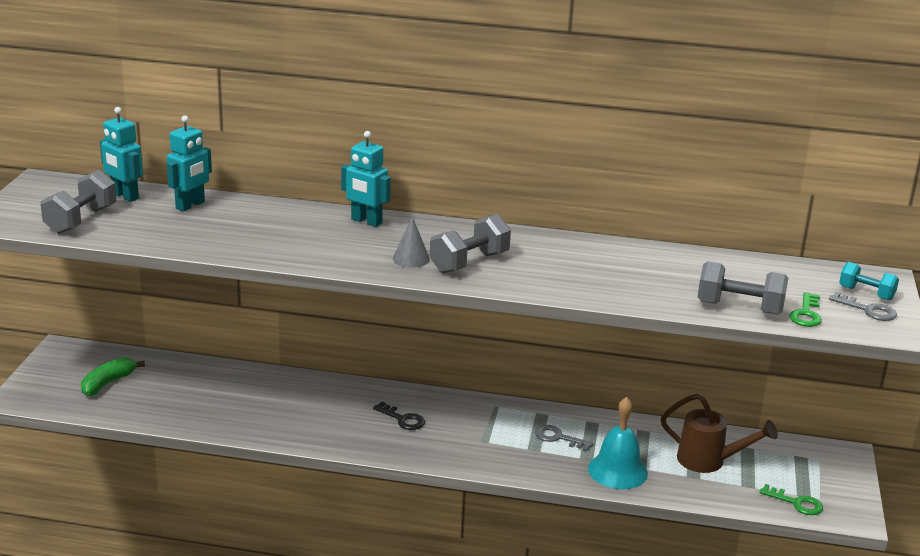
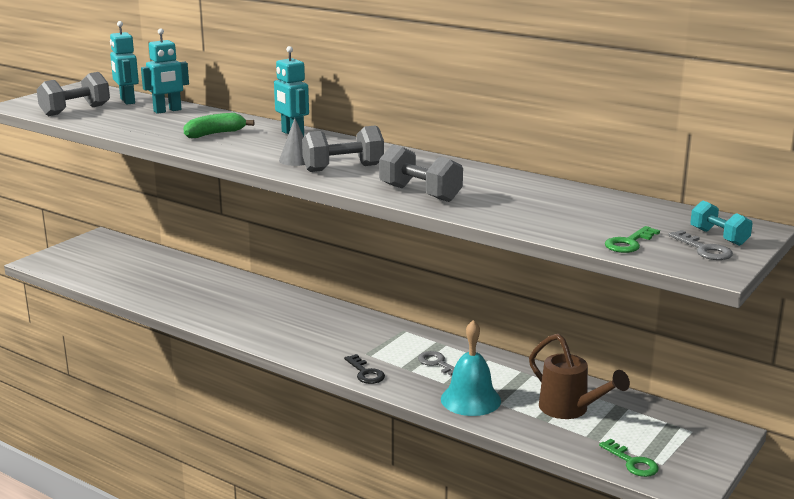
camera: 25 degrees right, 5 degrees down
green banana [81,357,145,396] -> green banana moved to [183,113,255,138]
black key [373,402,425,430] -> black key moved to [344,354,385,384]
grey dumbbell [698,261,788,315] -> grey dumbbell moved to [379,144,463,202]

